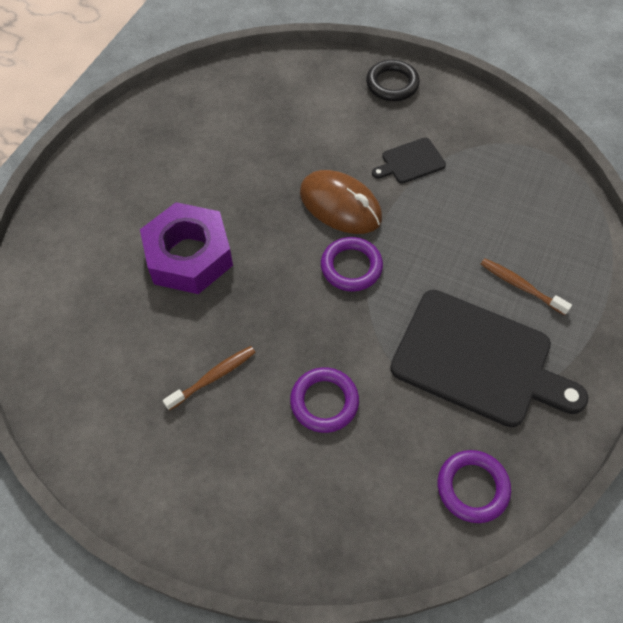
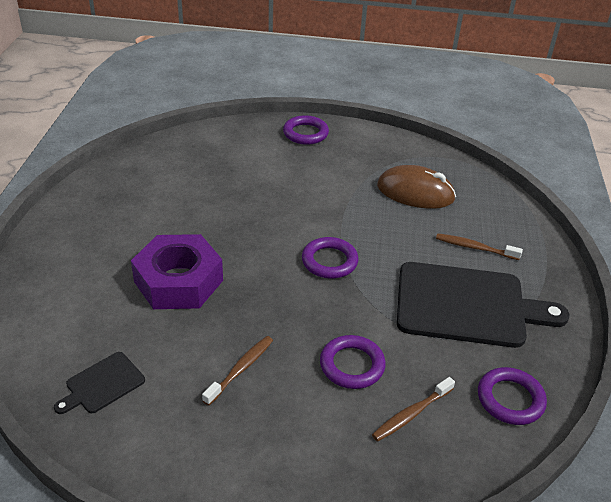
camera: 20 degrees left, 20 degrees down
brown mouse [300,170,382,234] -> brown mouse moved to [377,165,456,209]
black ring [366,59,420,101] -> purple ring [283,115,329,145]
black cutting board [372,138,446,184] -> black cutting board moved to [54,352,145,414]
none -> brown toothbrush [372,377,455,441]

